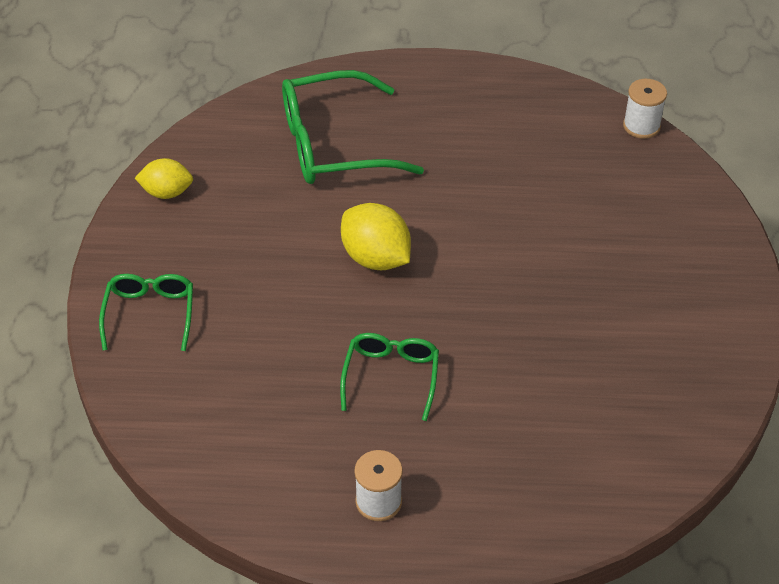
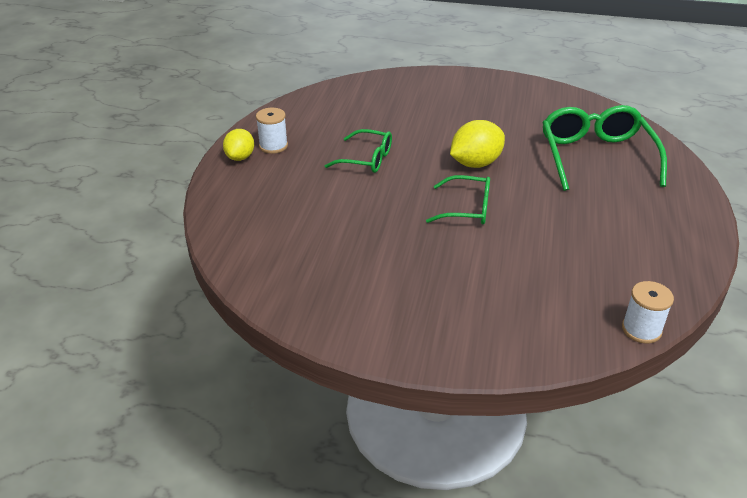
camera: 100 degrees right, 10 degrees down
green glasses [99,274,193,351] -> green glasses moved to [426,175,490,224]
yellow lemon [135,158,193,199] -> yellow lemon moved to [223,129,254,161]

